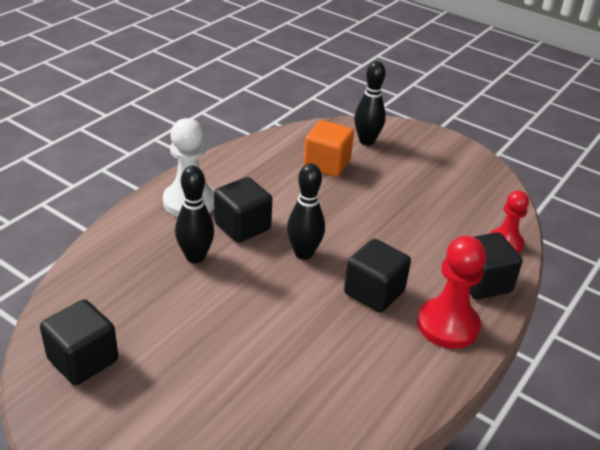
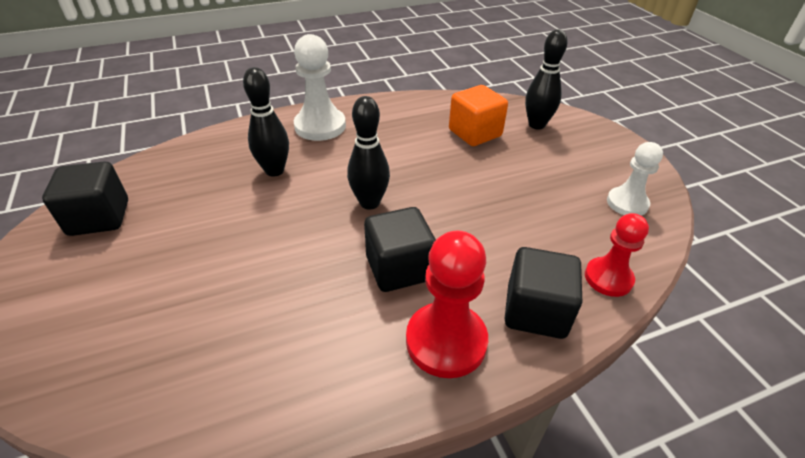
camera: 35 degrees right, 5 degrees up
black cube [214,177,272,243] -> none
none -> white pawn [607,142,663,216]

